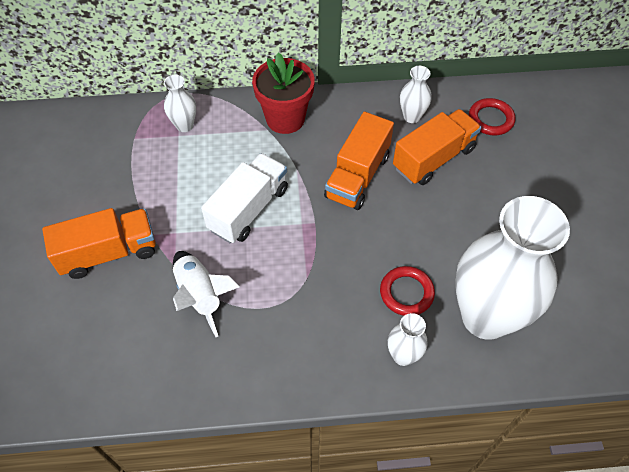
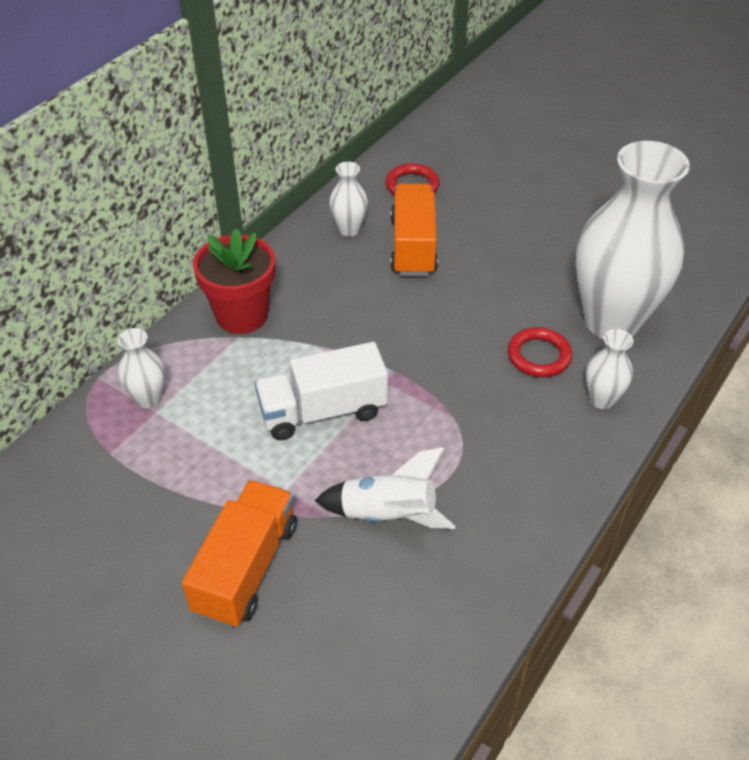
camera: 50 degrees left, 10 degrees down
white truck [201,153,288,243] -> white truck turned 90 degrees counterclockwise [255,342,388,440]
orange truck [324,112,394,210] -> none

